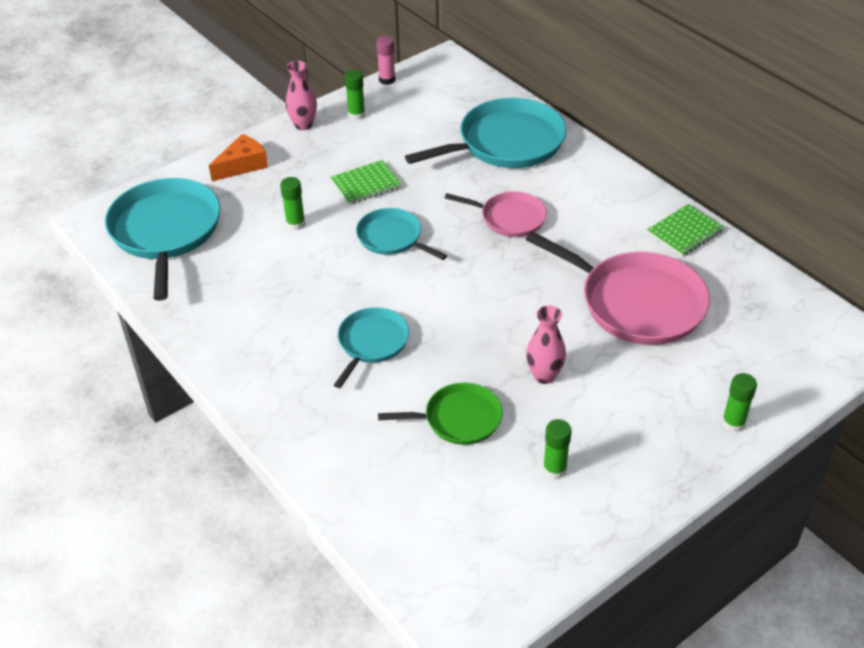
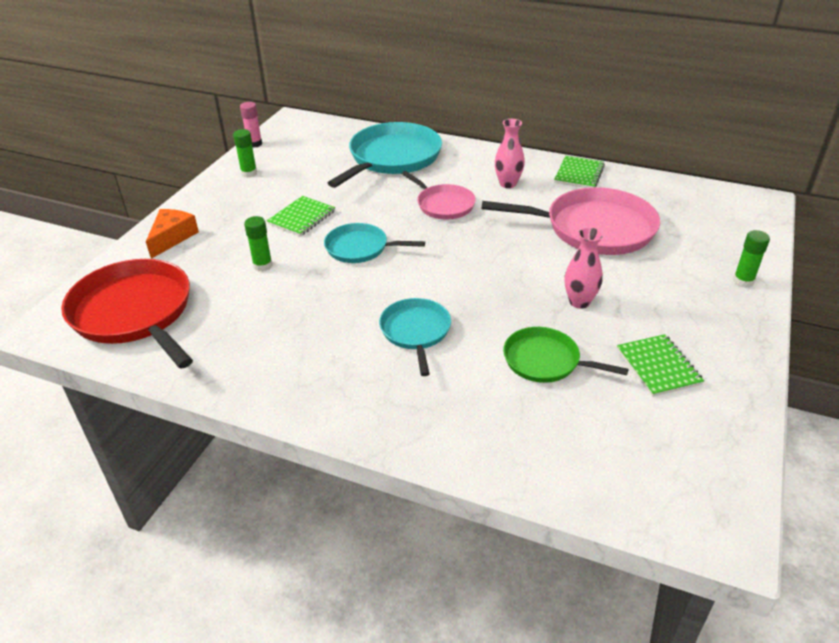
camera: 30 degrees left, 5 degrees down
turquoise pan [105,178,221,301] -> red pan [61,259,193,369]
pink vase [286,61,317,130] -> pink vase moved to [495,119,525,188]
green pan [378,383,503,445] -> green pan turned 120 degrees counterclockwise [503,327,629,383]
pink pan [445,191,547,237] -> pink pan turned 60 degrees clockwise [402,171,476,219]
green glue stick [543,419,571,479] -> green notebook [617,334,704,397]

